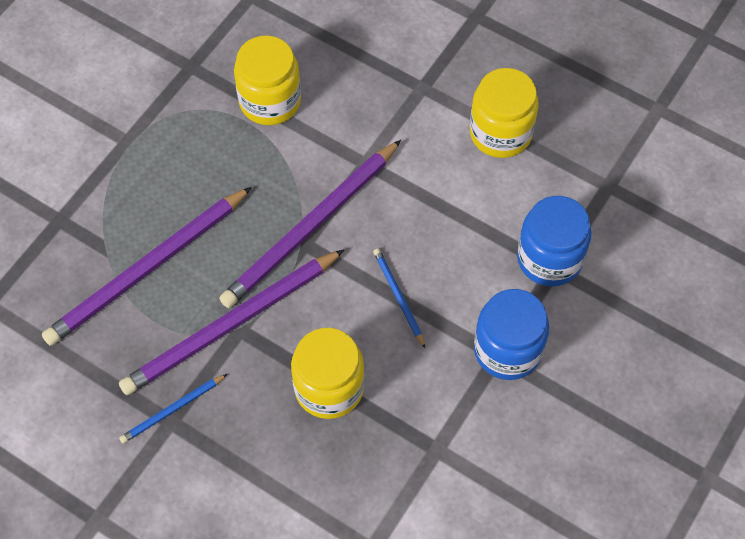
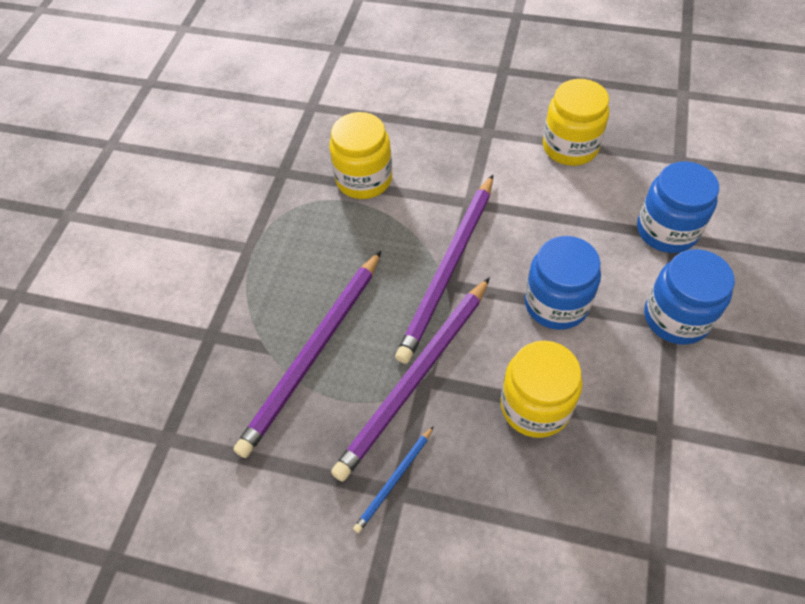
camera: 15 degrees left, 5 degrees down
blue pencil [373,248,426,349] -> blue jar [524,236,601,330]

